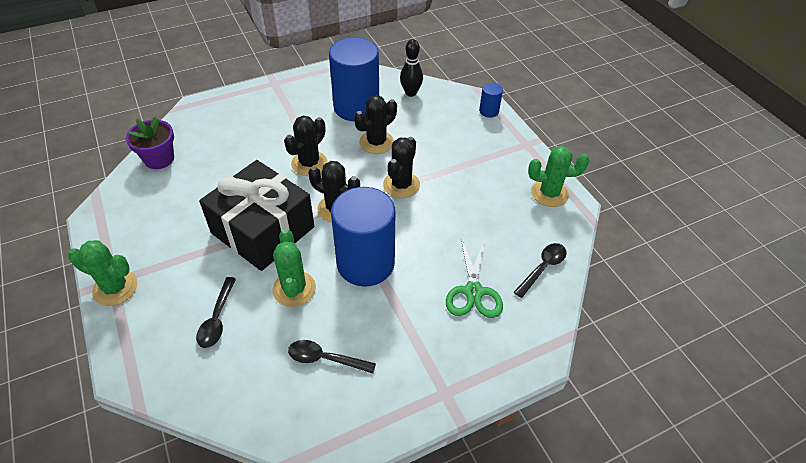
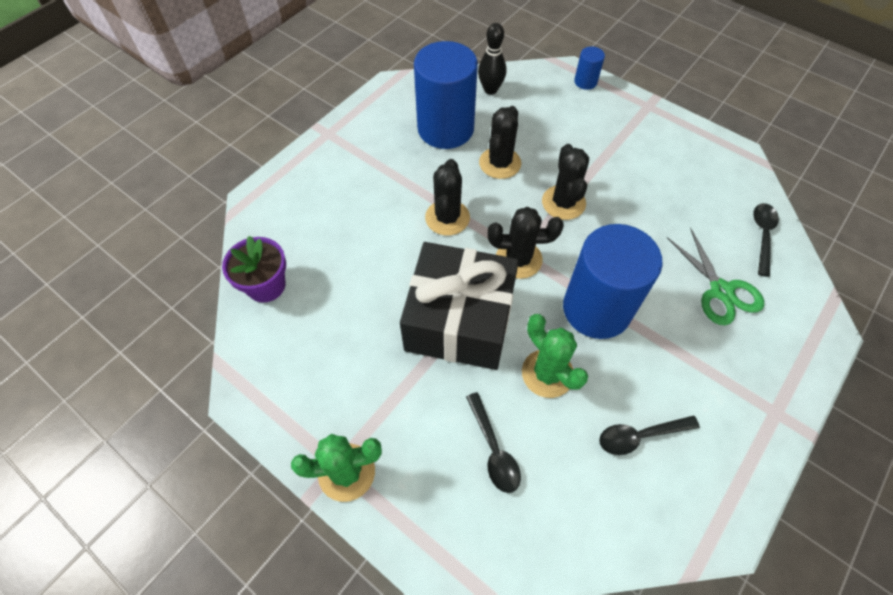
camera: 25 degrees left, 10 degrees up
green cactus [528,146,589,207] -> none

